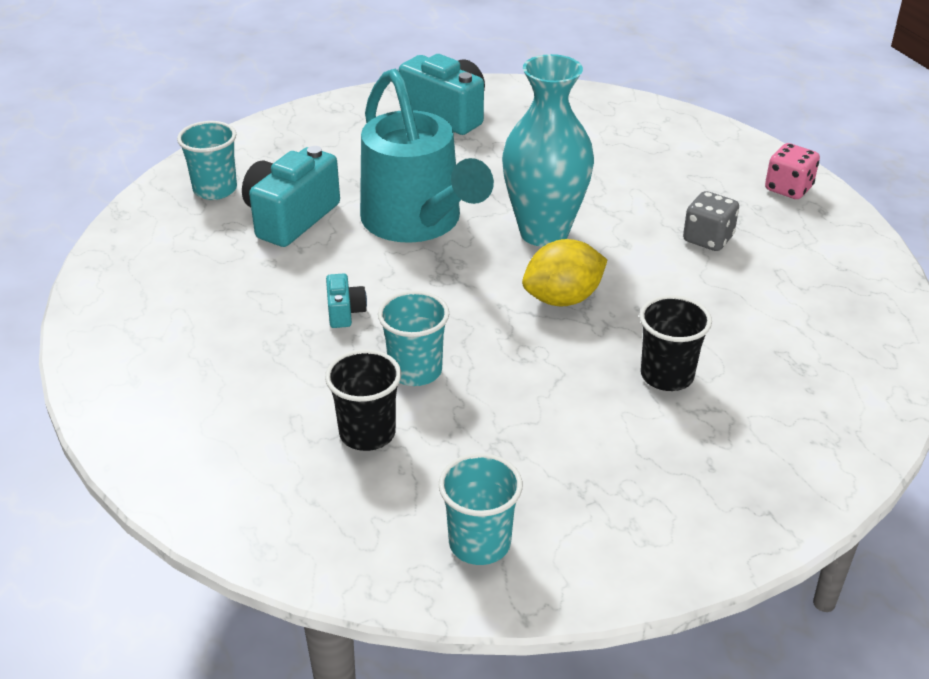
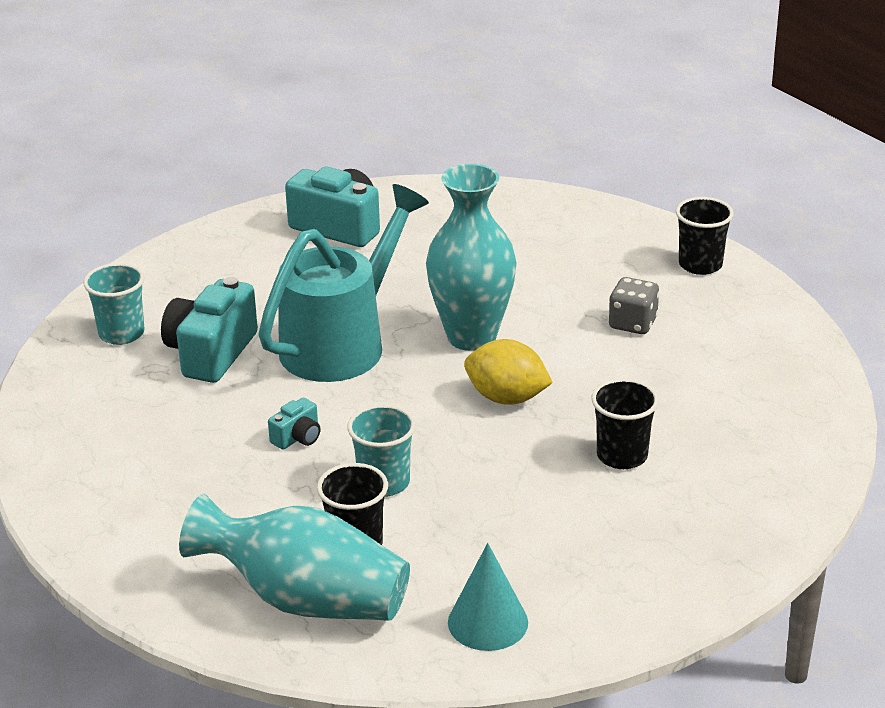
camera: 10 degrees left, 5 degrees down
turquoise camera [326,273,367,328] -> turquoise camera turned 60 degrees clockwise [268,398,321,449]
turquoise watering can [360,69,494,243] -> turquoise watering can turned 105 degrees counterclockwise [258,184,429,382]
turquoise cup [439,453,523,565] -> turquoise cone [448,543,528,651]
yellow lemon [522,239,607,306] -> yellow lemon turned 60 degrees clockwise [464,339,553,405]
pink dice [765,143,820,199] -> black cup [676,197,734,275]
none -> turquoise vase [179,494,410,621]

